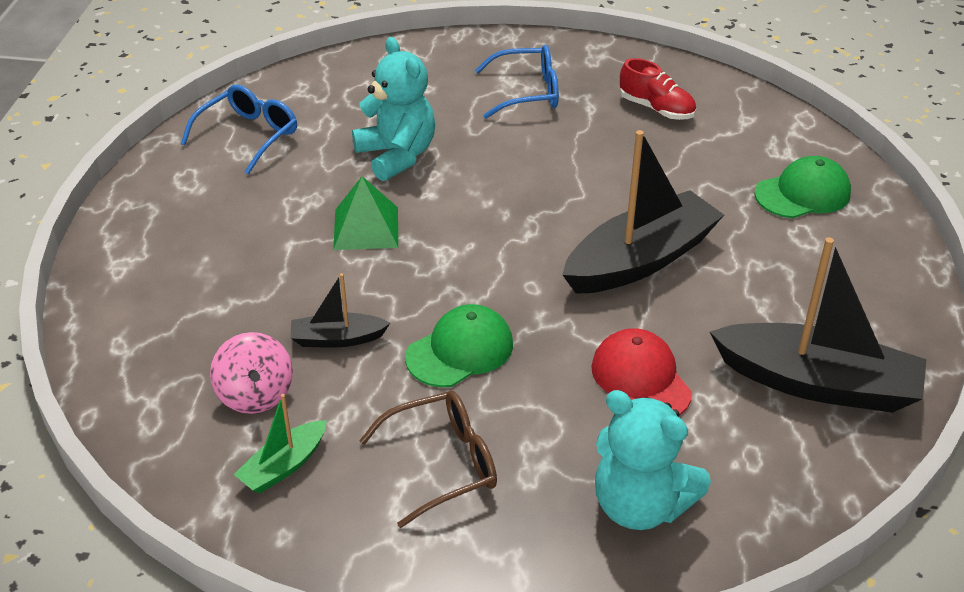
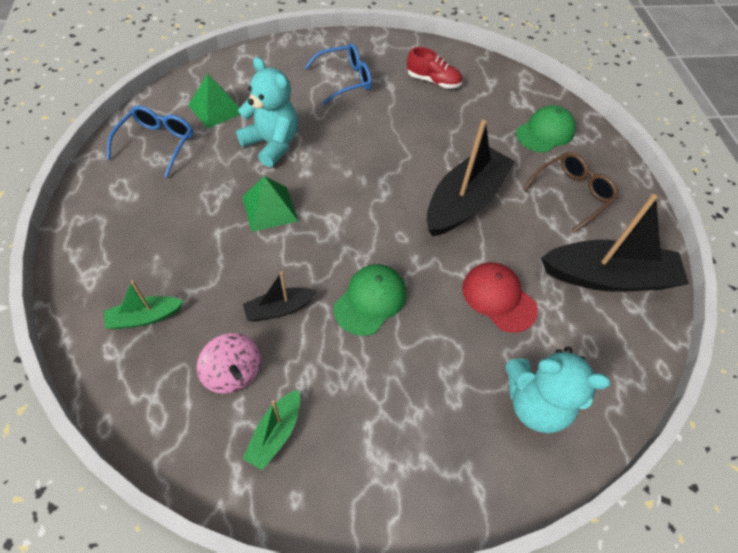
camera: 20 degrees left, 15 degrees up
brown glasses [359,391,497,528] -> brown glasses moved to [523,152,618,233]
none -> green boat [104,280,184,329]
none -> green pyramid [188,73,240,128]

